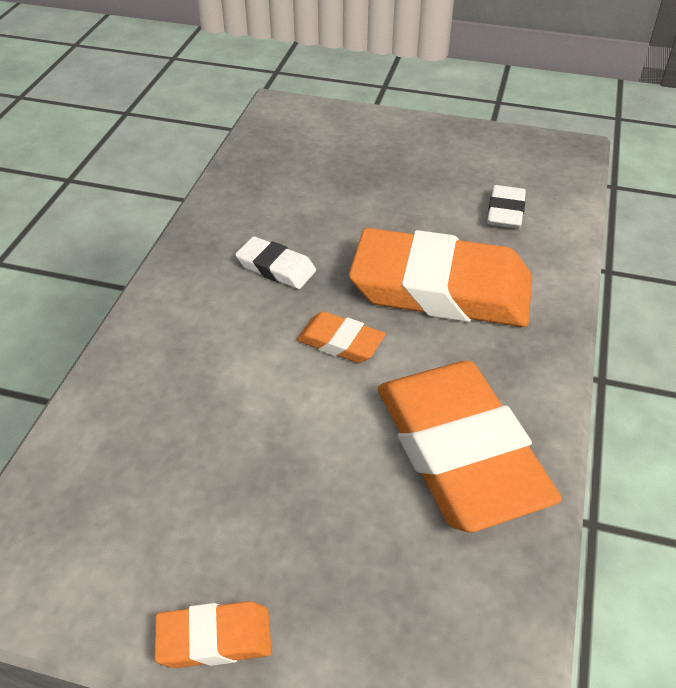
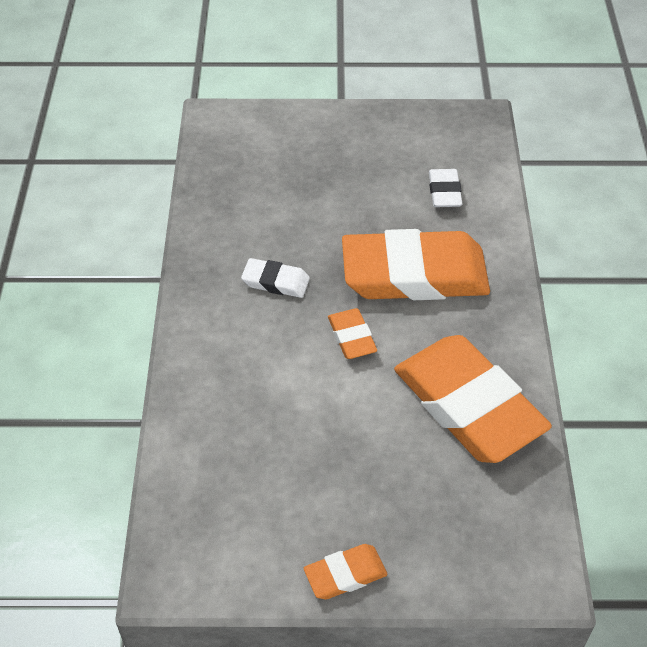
camera: 15 degrees left, 5 degrees up
orange eraser [296,311,385,363] -> orange eraser turned 60 degrees clockwise [328,308,377,359]

